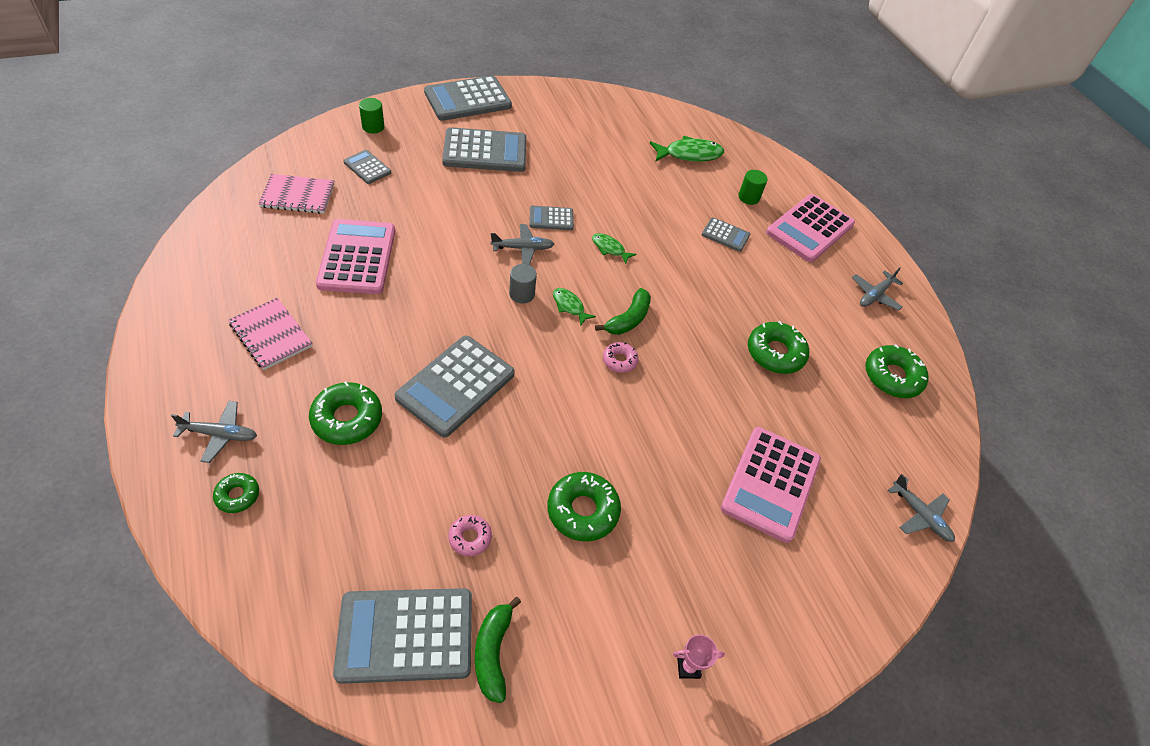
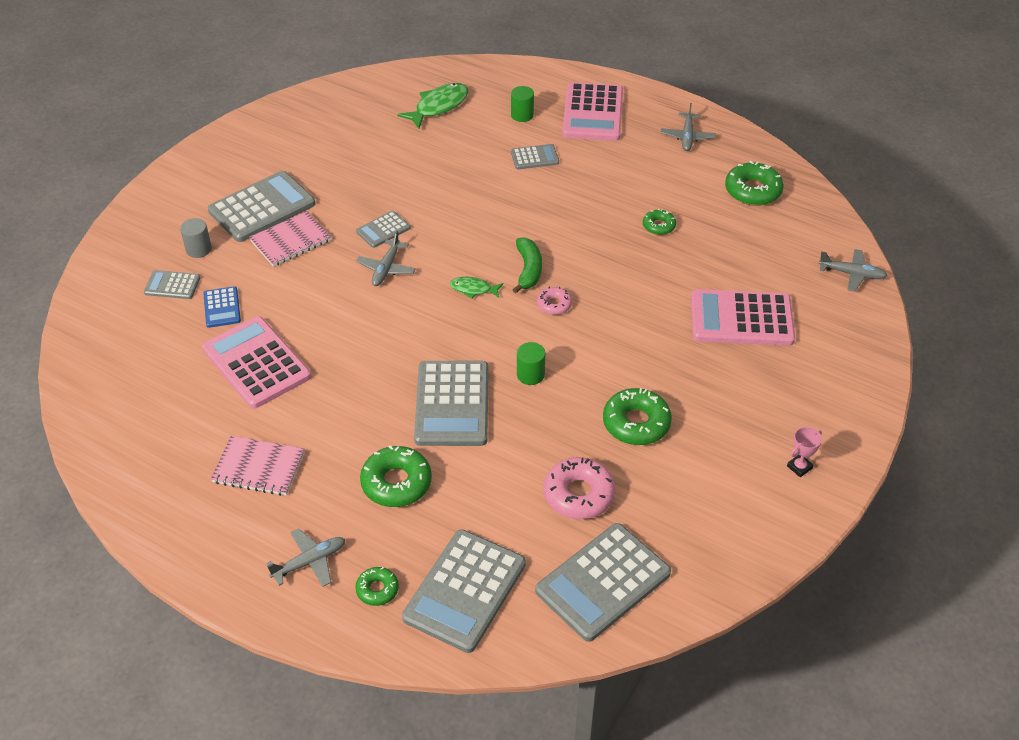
camera: 30 degrees left, 5 degrees down
pink notebook [258,174,334,214] -> pink notebook moved to [249,211,331,267]
green cylinder [359,98,384,134] -> green cylinder moved to [517,342,545,385]
grey calculator [424,75,512,121] -> grey calculator moved to [402,529,526,653]
pink donut [448,515,492,556] -> pink donut [543,457,616,519], size x1.77
green banana [475,597,521,703] -> none
grey plane [491,224,554,265] -> grey plane turned 150 degrees clockwise [356,231,416,286]
grey cylinder [509,264,537,304] -> grey cylinder moved to [180,218,212,258]
green fish [592,233,637,264] -> none
pink calculator [721,427,821,543] -> pink calculator turned 105 degrees clockwise [691,289,795,346]
green donut [748,321,809,374] -> green donut [643,209,676,235], size x0.57
none -> blue calculator [203,286,241,328]

